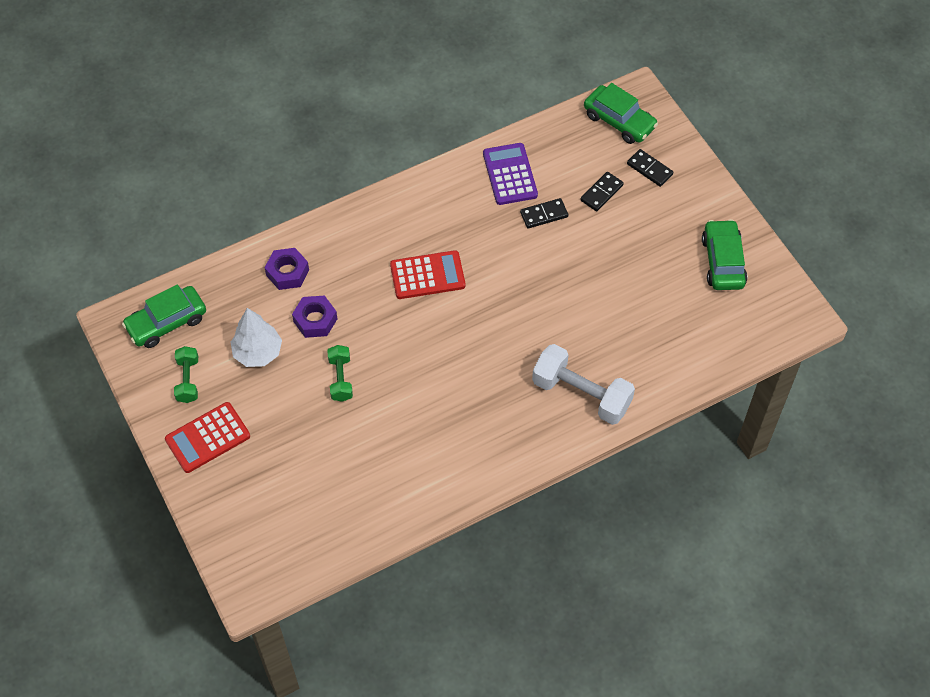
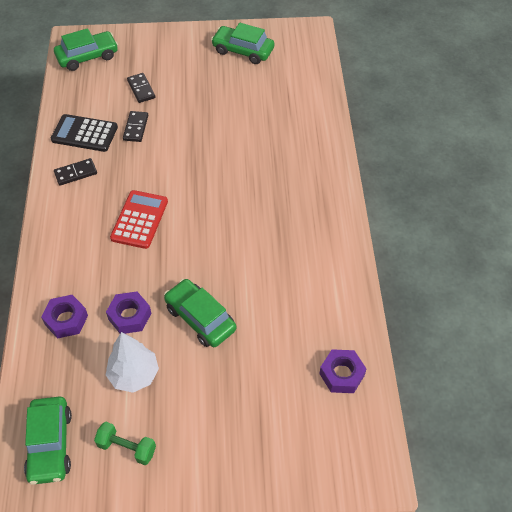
camera: 65 degrees left, 5 degrees down
red calculator [165,402,250,473] -> none
green dumbbell [327,345,353,402] -> green car [164,279,236,347]
purple calculator [483,143,538,205] -> black calculator [51,114,118,152]
white dumbbell [532,344,635,425] -> none
black domino [627,149,673,187] -> black domino moved to [54,158,97,186]
none -> purple nut [319,349,367,393]

